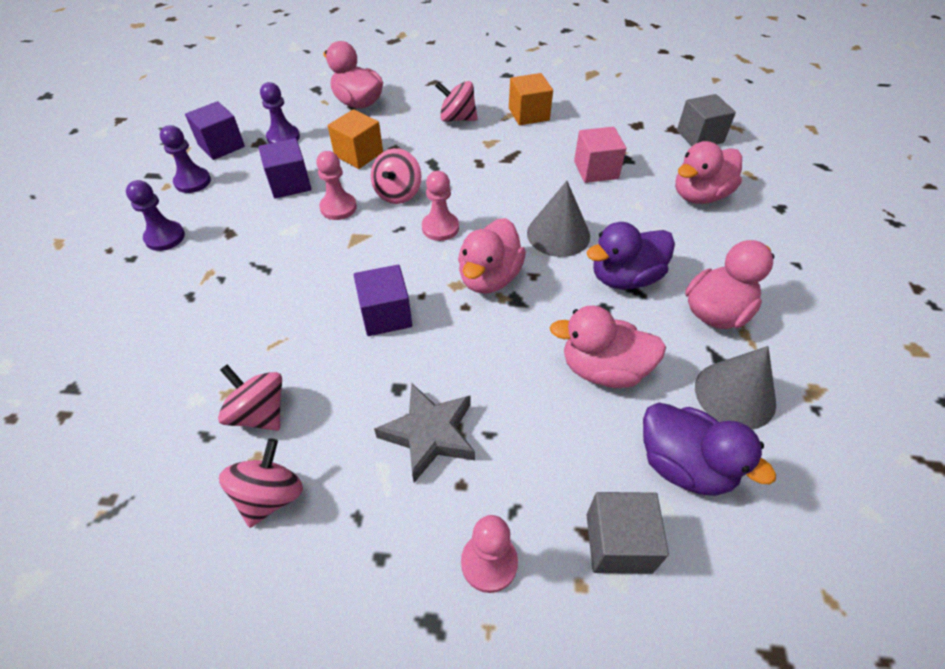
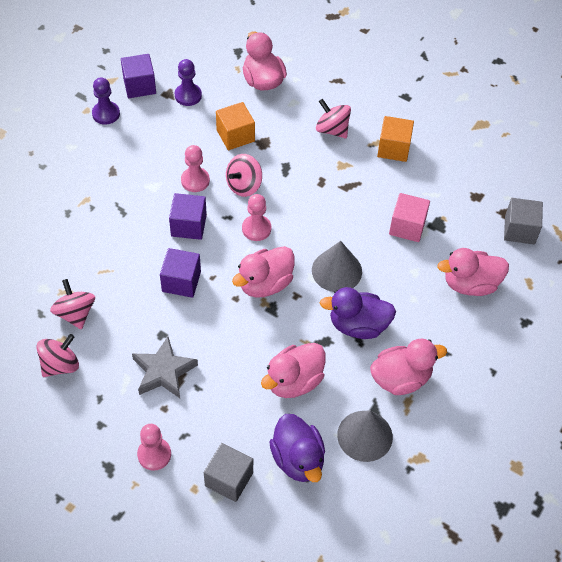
camera: 25 degrees right, 5 degrees up
purple pawn [126,180,185,251] -> none
purple cube [258,138,311,199] -> purple cube moved to [169,193,207,240]
pink duck [550,306,666,388] -> pink duck turned 75 degrees counterclockwise [261,343,325,398]

